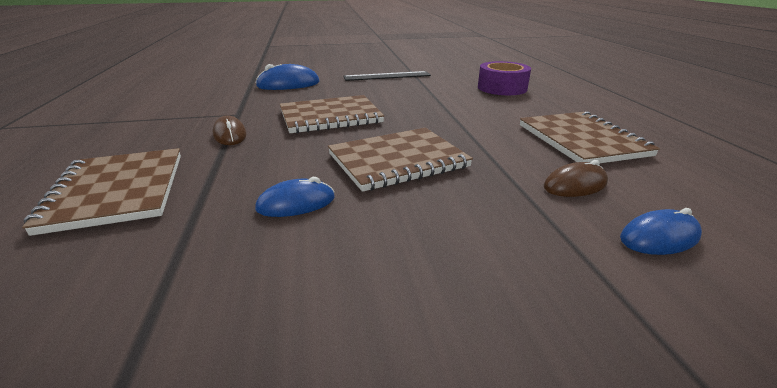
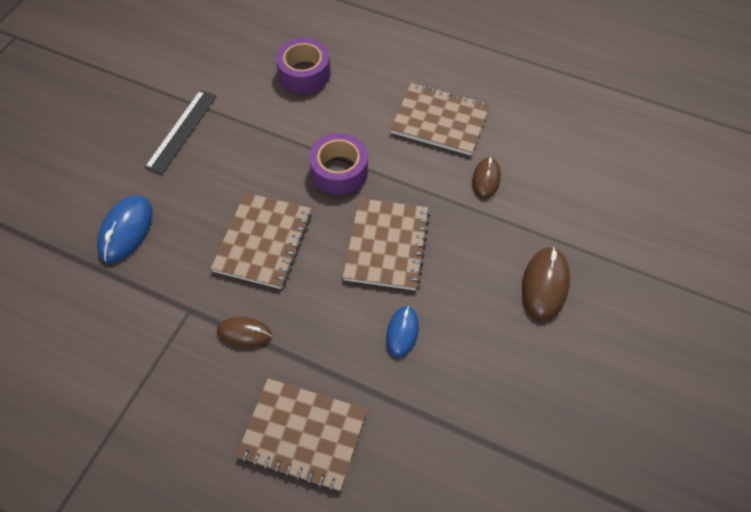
camera: 55 degrees left, 30 degrees up
blue mouse [620,208,702,255] -> none
none -> purple tape [309,133,368,195]
none -> brown mouse [522,247,570,321]

